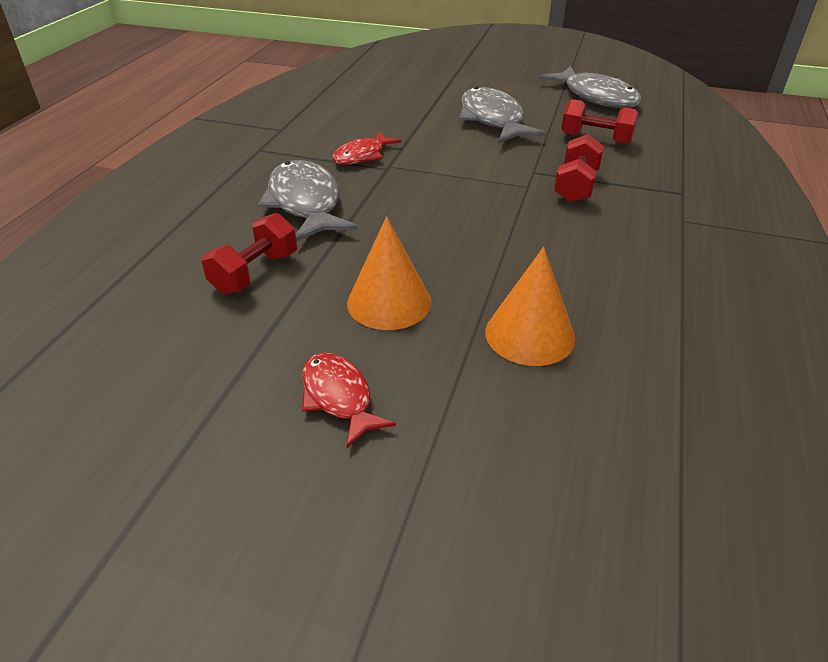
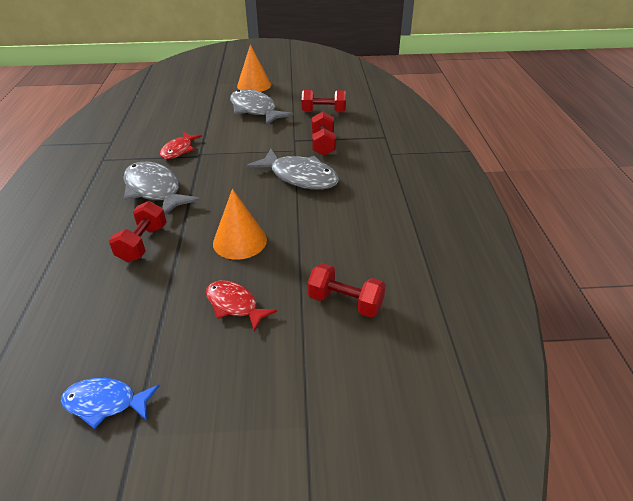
camera: 20 degrees left, 0 degrees up
orange cone [485,247,575,366] -> orange cone moved to [237,44,271,92]
grey fish [539,66,642,108] -> grey fish moved to [247,149,339,190]
none -> blue fish [61,378,160,429]
none -> red dumbbell [307,263,386,317]

